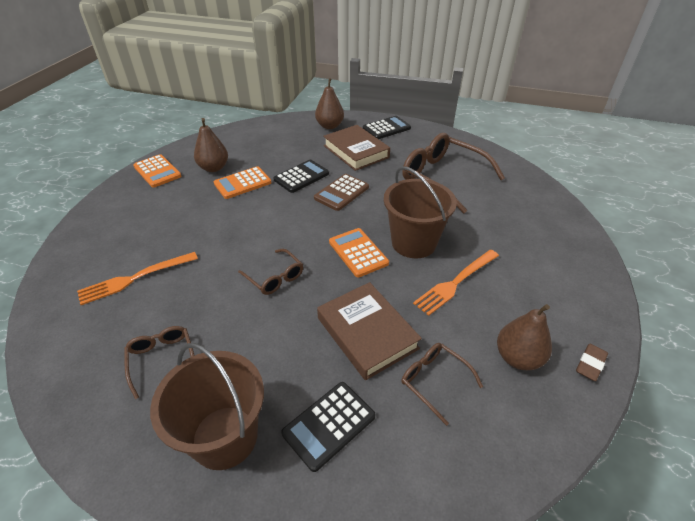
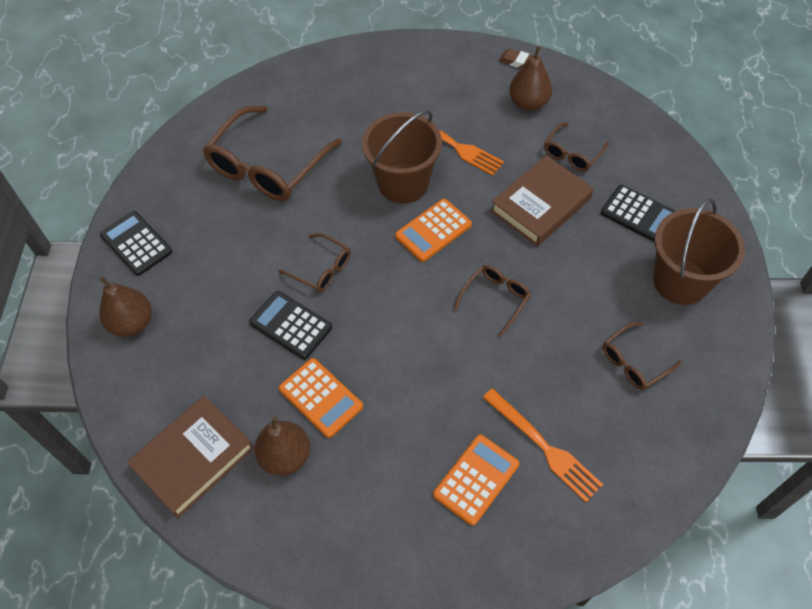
camera: 100 degrees left, 15 degrees up
orange calculator [133,154,181,188] -> orange calculator moved to [433,435,519,526]
brown calculator [314,174,369,211] -> brown glasses [279,233,351,292]
brown book [323,125,390,171] -> brown book moved to [127,396,254,518]

